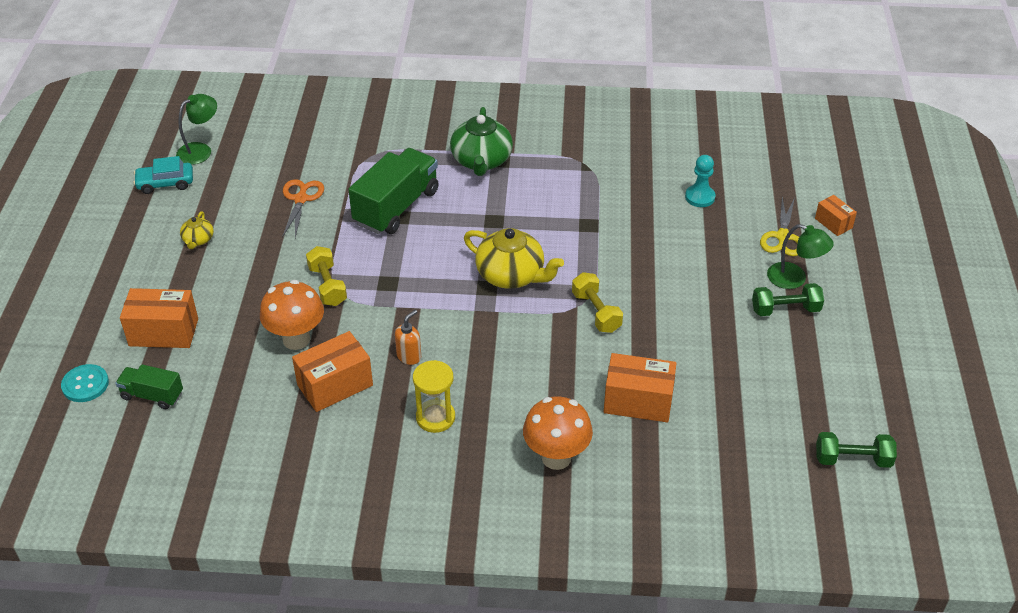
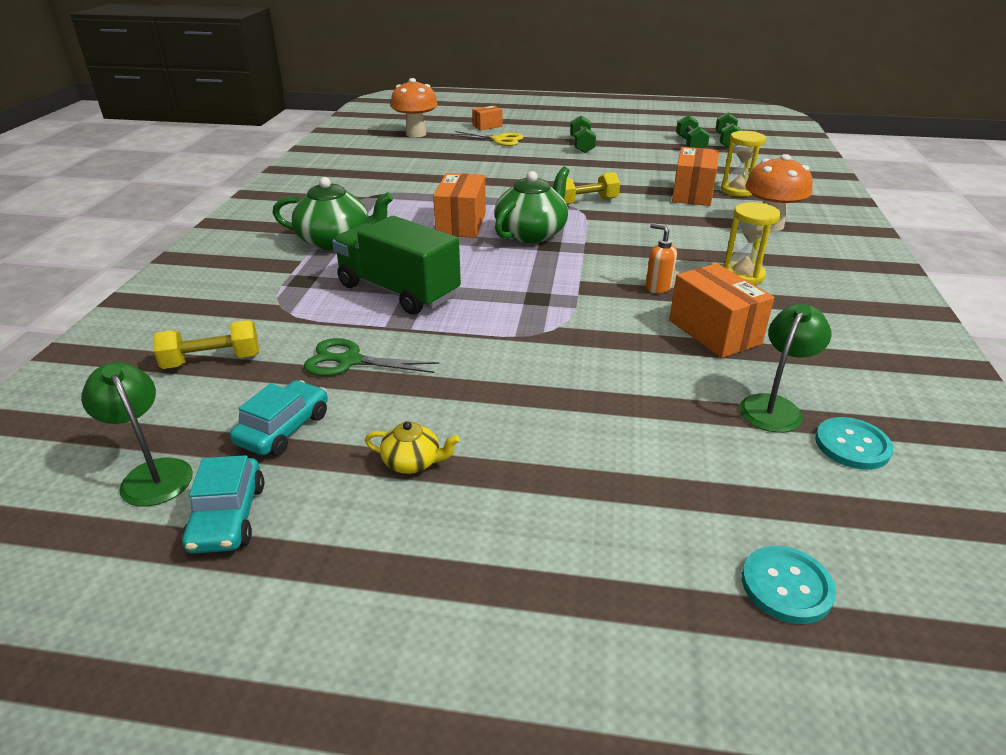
camera: 85 degrees left, 10 degrees down
green truck [115,364,183,409] -> none
orange box [120,288,198,348] -> orange box moved to [433,173,486,238]
orange mushroom [260,280,324,350] -> orange mushroom moved to [390,78,438,138]
orange scissors [282,179,324,238] -> green scissors [304,338,439,376]
yellow dumbbell [306,246,347,306] -> yellow dumbbell moved to [153,320,259,369]
yellow teapot [464,228,564,289] -> green teapot [494,167,570,243]
turquoise pawn [685,155,715,207] -> none
green lamp [767,224,834,289] -> green lamp moved to [739,304,831,433]
none -> turquoise car [230,380,328,456]
none -> green dumbbell [676,115,710,148]
none -> yellow hourglass [721,131,766,197]
none -> turquoise button [815,417,893,470]

